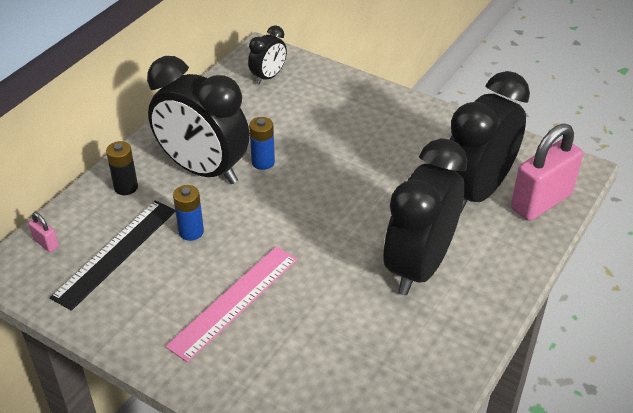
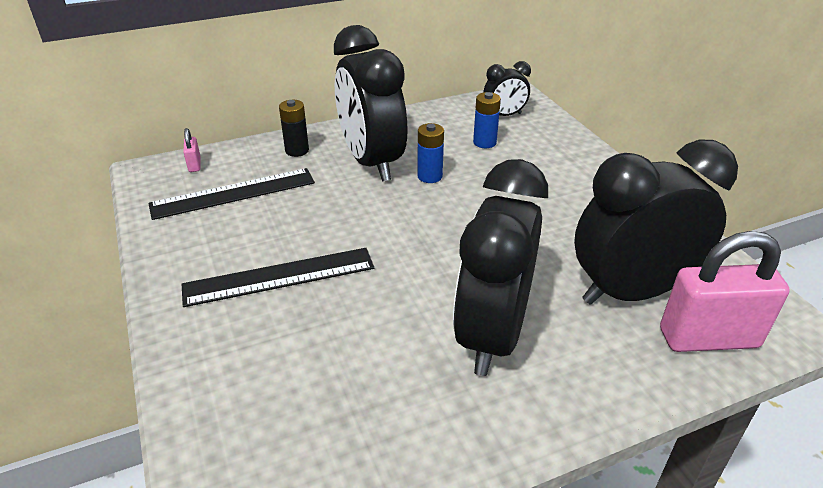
camera: 35 degrees right, 5 degrees down
pink ruler [165,246,298,363] -> black ruler [182,248,374,307]
blue battery [173,185,204,241] -> blue battery moved to [473,92,501,148]
black clock [384,138,467,295] -> black clock turned 45 degrees counterclockwise [453,159,548,376]

